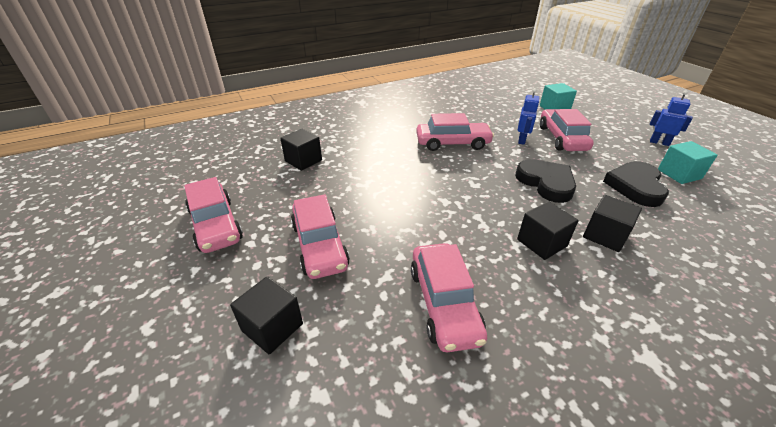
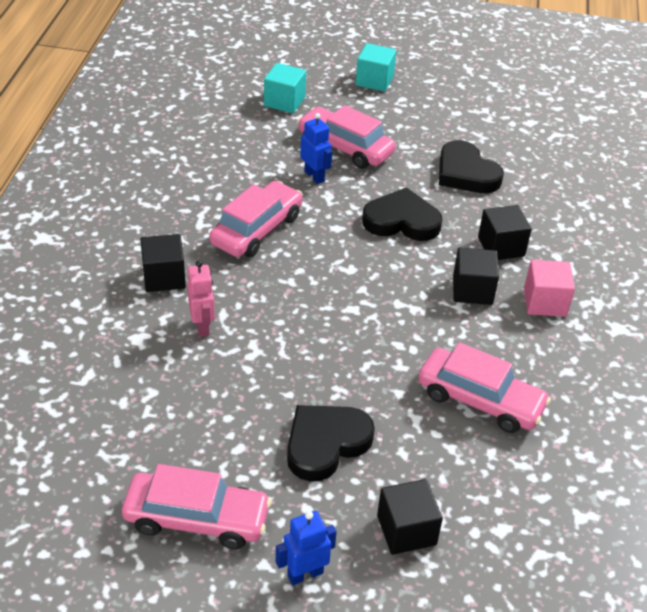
camera: 55 degrees left, 5 degrees up
black cube [280,128,322,171] -> black cube moved to [141,234,186,292]
pink car [291,194,350,279] -> black heart [287,405,375,482]
blue robot [650,91,693,146] -> blue robot moved to [275,511,337,585]
turquoise cube [658,141,718,184] -> turquoise cube moved to [356,43,396,92]
none -> pink robot [187,261,215,337]
none -> pink cube [524,260,575,317]

